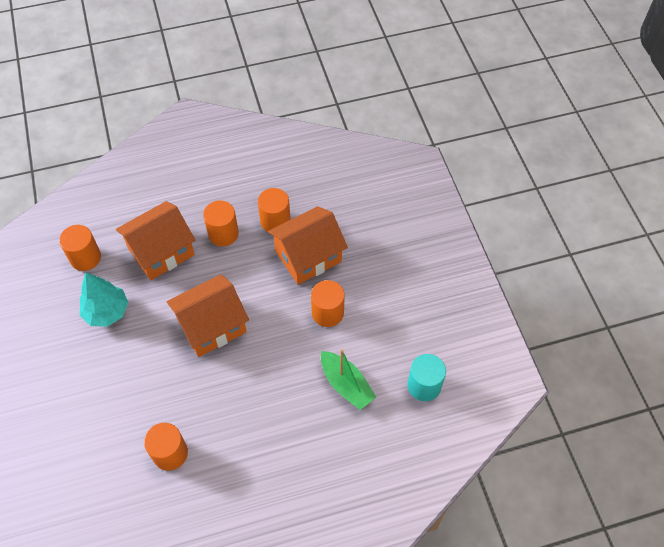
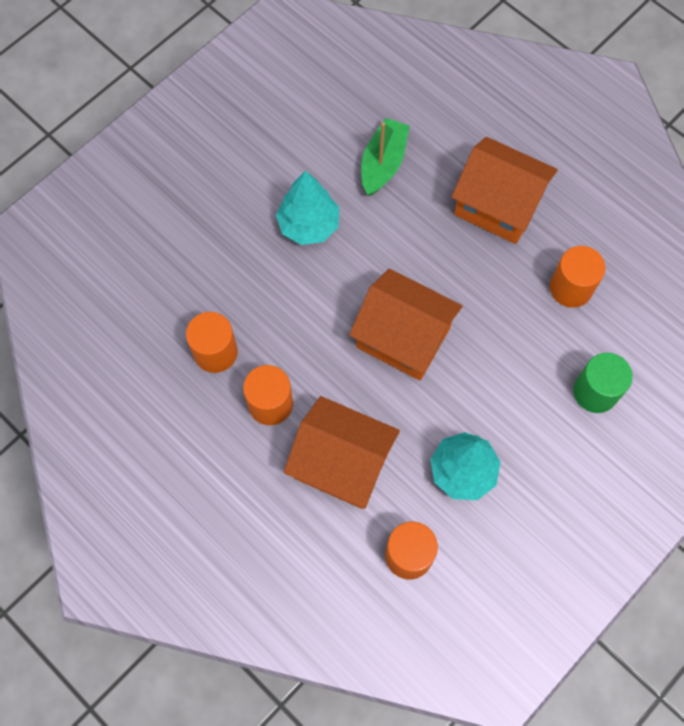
camera: 120 degrees left, 10 degrees up
orange house [268,206,348,285] -> orange house moved to [452,137,558,244]
orange cylinder [311,280,345,327] -> turquoise tree [276,171,339,245]
turquoise cylinder [407,354,446,401] -> none
none -> green cylinder [573,353,633,413]

